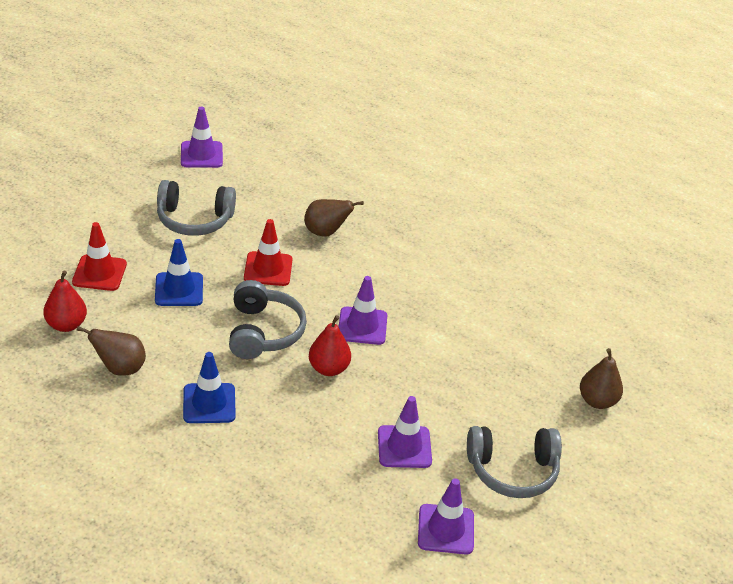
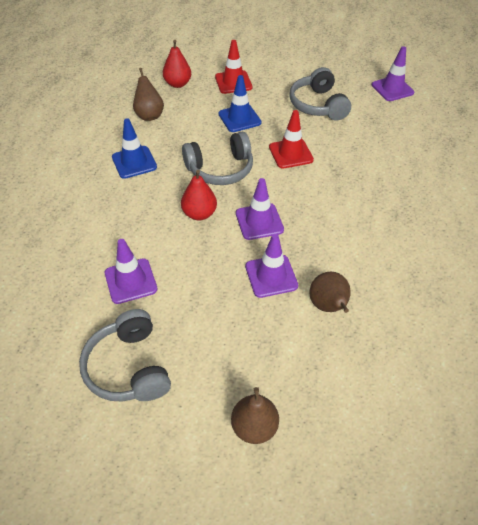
camera: 75 degrees right, 10 degrees up
brown pear [304,199,364,237] -> brown pear moved to [309,271,351,313]
purple traffic cone [418,478,474,555] -> purple traffic cone moved to [245,234,298,298]

